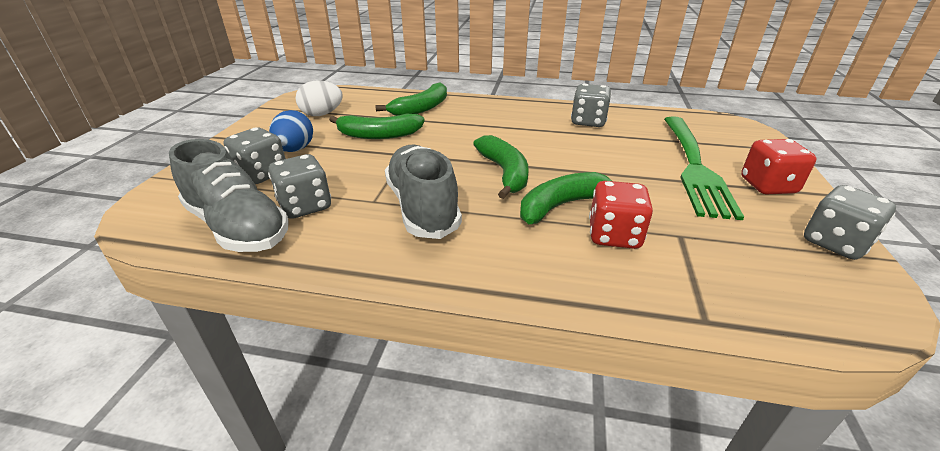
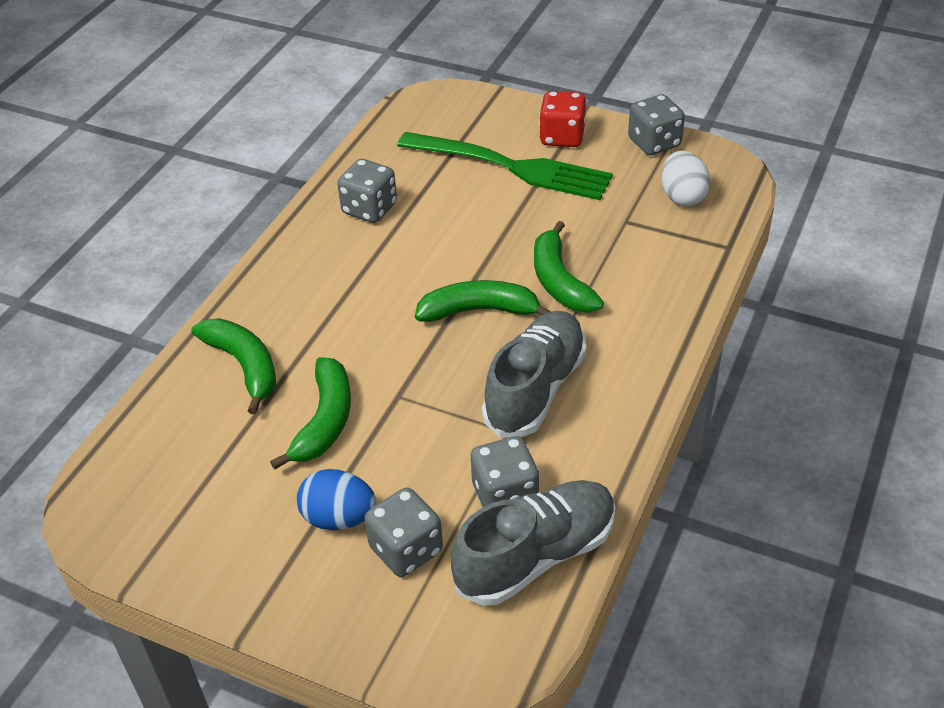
camera: 75 degrees left, 10 degrees up
white egg [296,81,343,116] -> white egg moved to [661,151,711,206]
grey shoe [385,145,462,239] -> grey shoe turned 120 degrees clockwise [482,311,587,438]
red dice [589,181,653,249] -> none

